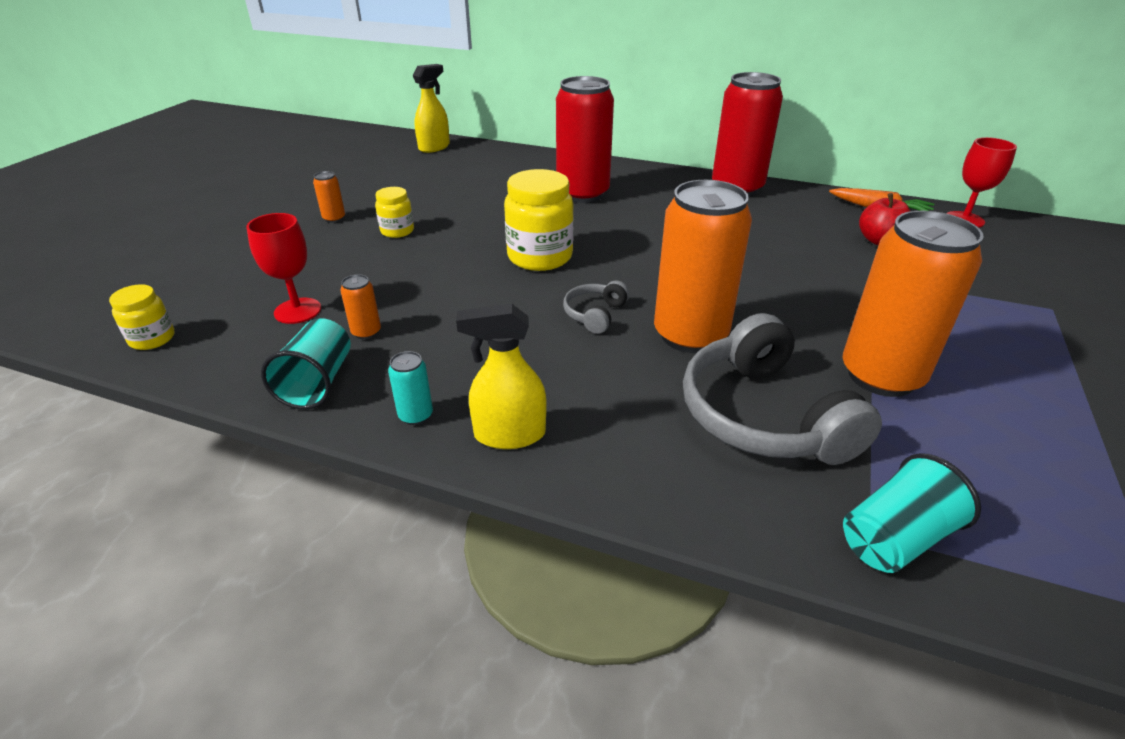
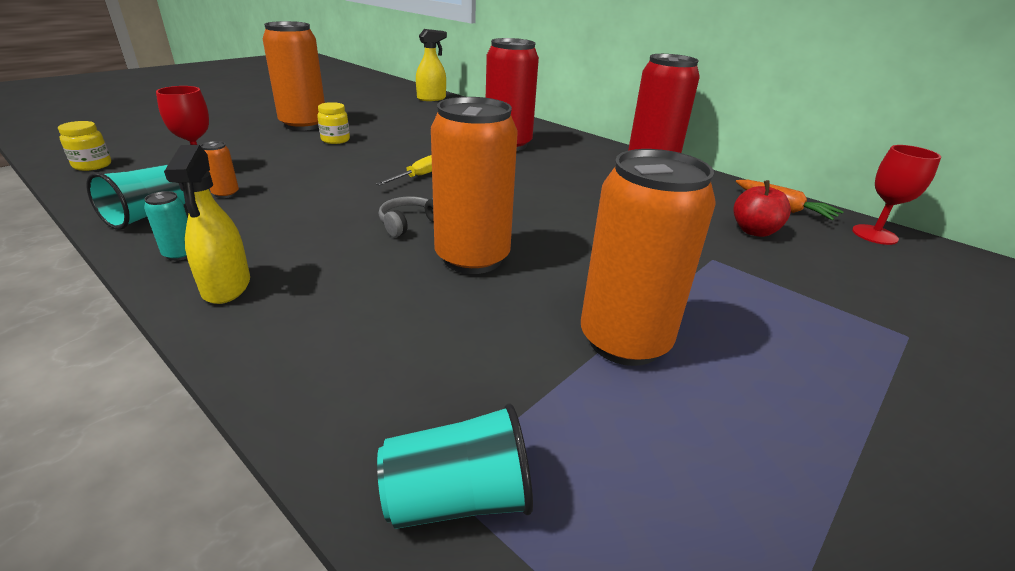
camera: 20 degrees right, 5 degrees down
orange can [313,171,345,223] -> orange can [263,21,325,131], size x2.50
yellow spray bottle [456,304,547,449] -> yellow spray bottle turned 120 degrees counterclockwise [164,145,250,304]
yellow jar [504,169,574,271] -> yellow screwdriver [376,155,432,186]
grey headphones [683,313,882,465] -> none

